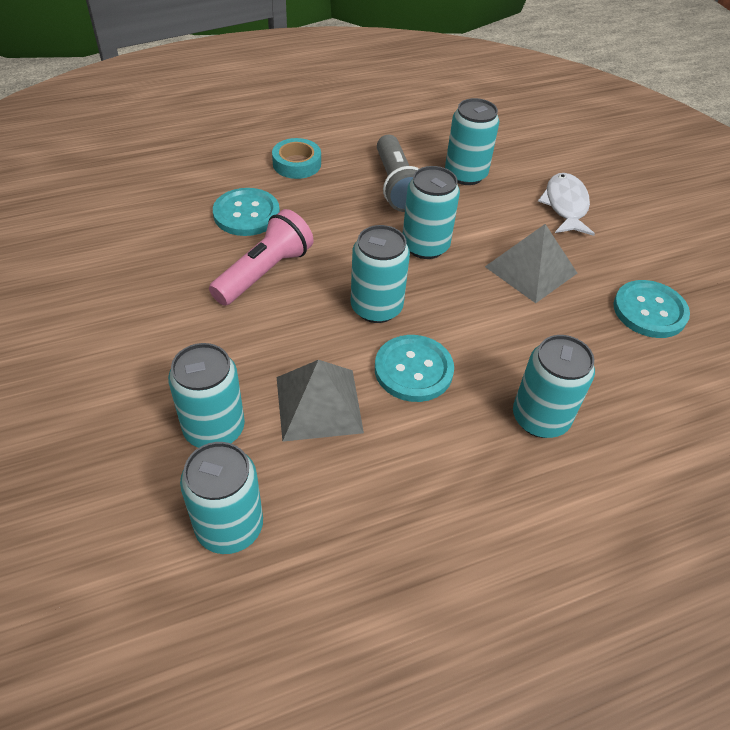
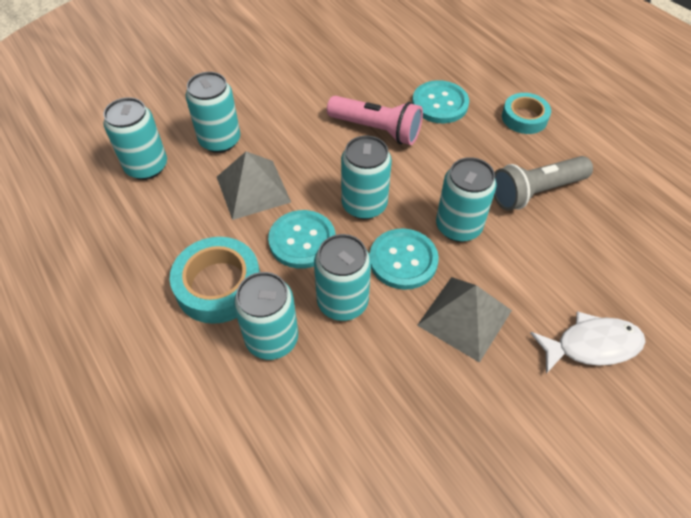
camera: 80 degrees right, 5 degrees up
turquoise can [445,98,500,185] -> turquoise can moved to [314,234,371,321]
turquoise button [613,280,690,338] -> turquoise button moved to [370,228,439,290]
none -> turquoise tape [170,237,260,324]

